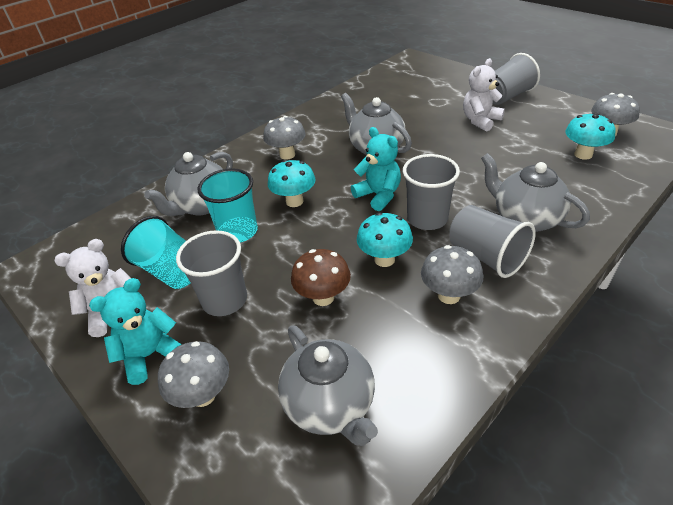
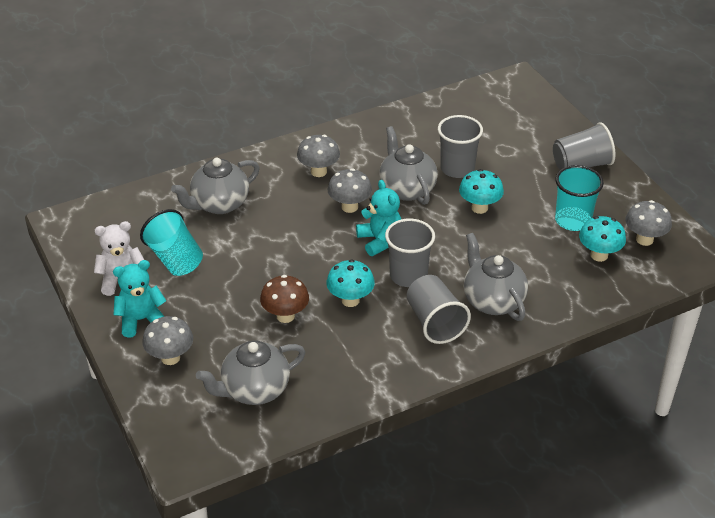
camera: 15 degrees right, 0 degrees up
grey cup [176,230,247,316] -> grey cup moved to [438,115,483,178]
turquoise cup [198,168,258,243] -> turquoise cup moved to [555,165,604,231]
turquoise mushroom [268,160,316,207] -> turquoise mushroom moved to [459,169,504,214]
grey teapot [278,325,378,446] -> grey teapot turned 75 degrees clockwise [196,341,305,405]
grey mushroom [421,245,483,304] -> grey mushroom moved to [328,168,372,213]
white teddy bear [463,58,505,131] -> none

